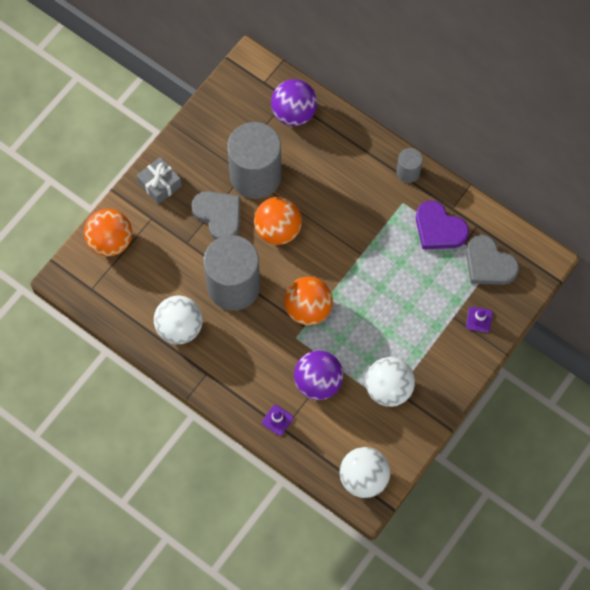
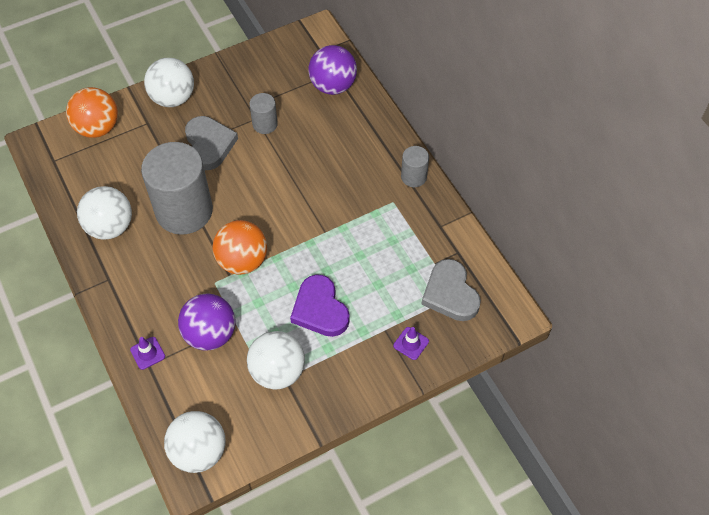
camera: 25 degrees right, 10 degrees down
grey gift [137,157,182,204] -> white ball [144,58,194,107]
grey cylinder [227,122,282,199] -> grey cylinder [249,93,278,134], size x0.46
orange ball [254,197,302,245] -> none
purple heart [416,201,469,249] -> purple heart moved to [290,274,350,337]

